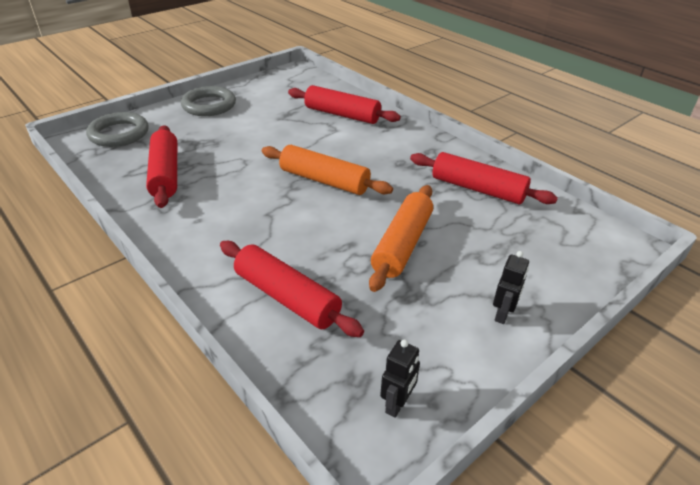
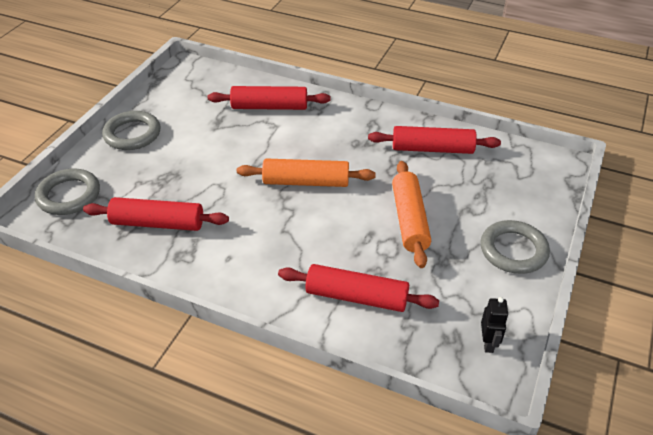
camera: 25 degrees left, 5 degrees up
red rolling pin [146,125,177,208] -> red rolling pin turned 45 degrees counterclockwise [83,197,229,231]
black robot [493,251,529,324] -> grey ring [481,220,550,274]

